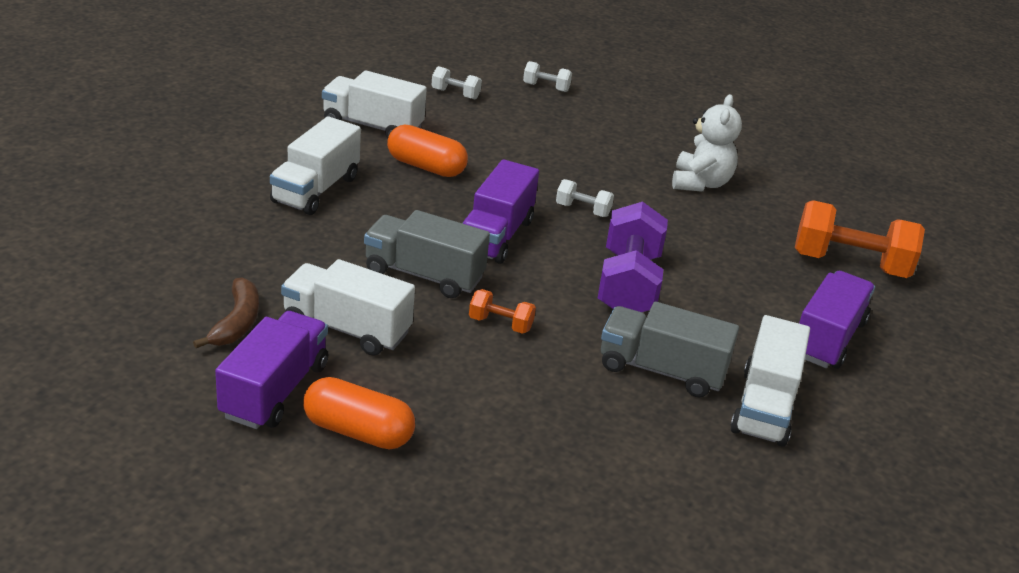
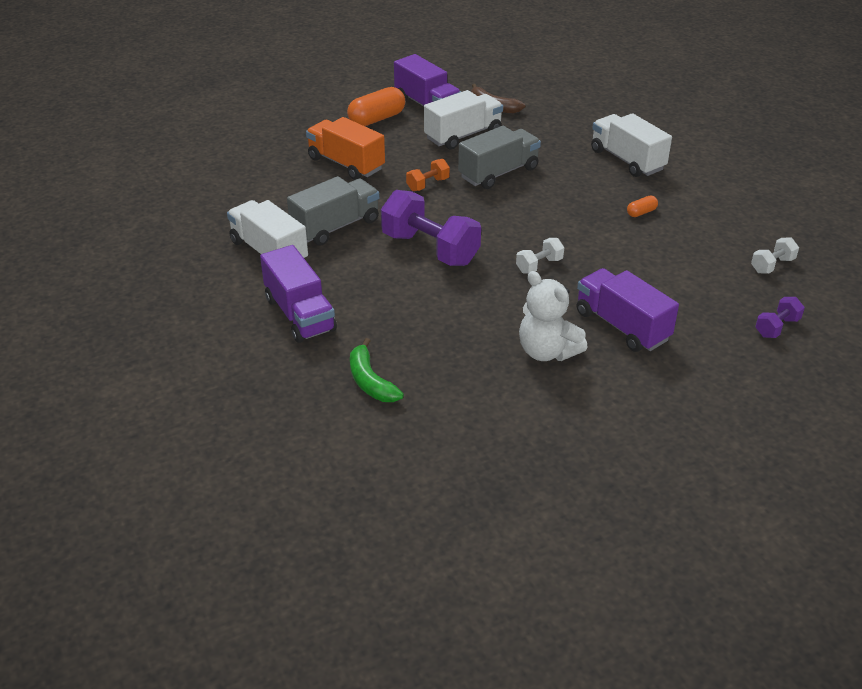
camera: 125 degrees right, 5 degrees up
white truck [322,70,427,139] -> none
orange capsule [387,125,468,177] -> orange capsule [627,196,658,217], size x0.49
purple truck [462,159,539,264] -> purple truck moved to [577,268,679,352]
white dumbbell [523,61,572,92] -> purple dumbbell [755,297,805,338]
orange dumbbell [795,200,925,278] -> green banana [350,338,404,402]
none -> orange truck [306,117,385,180]

